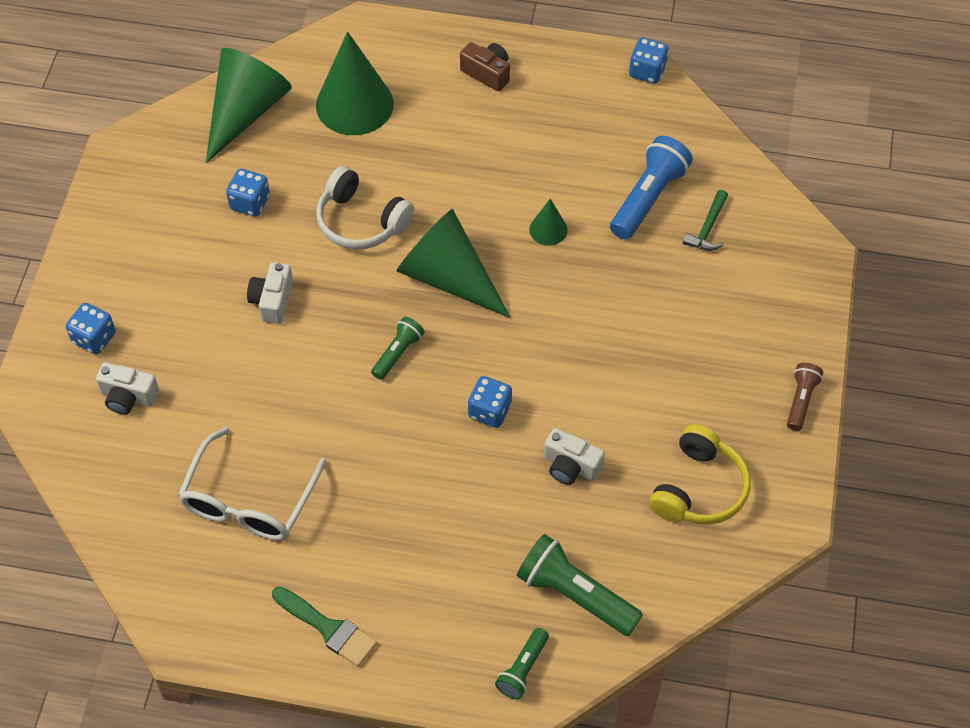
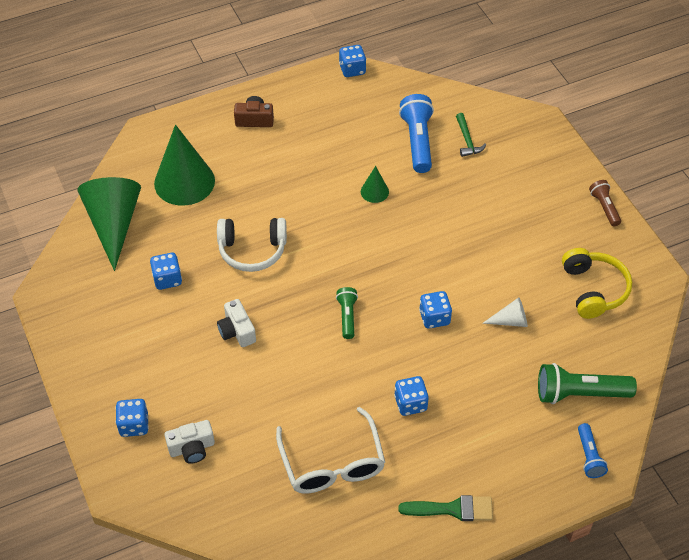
camera: 35 degrees left, 5 degrees down
green cone [397,209,511,318] -> none
green flashlight [495,628,549,699] -> blue flashlight [578,423,608,478]
white camera [544,428,605,485] -> white cone [482,297,528,327]
none -> blue dice [394,376,429,416]

